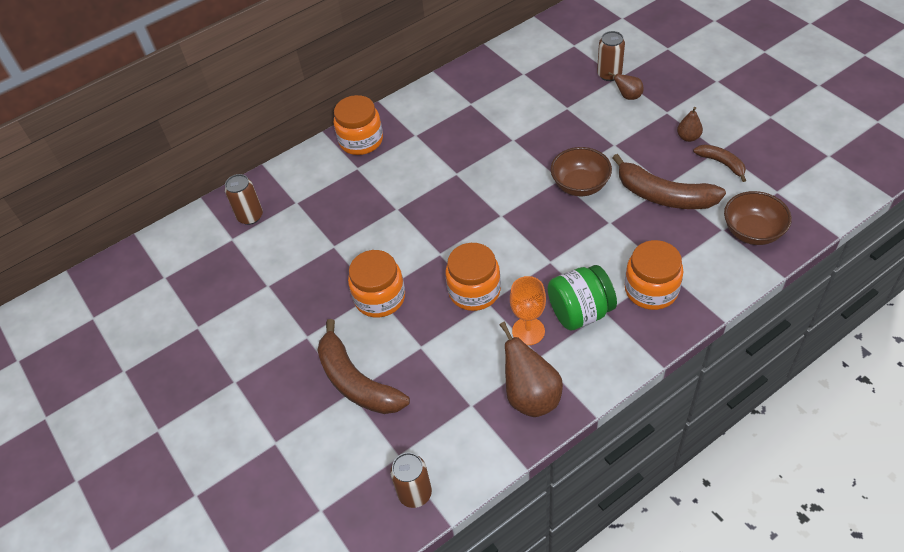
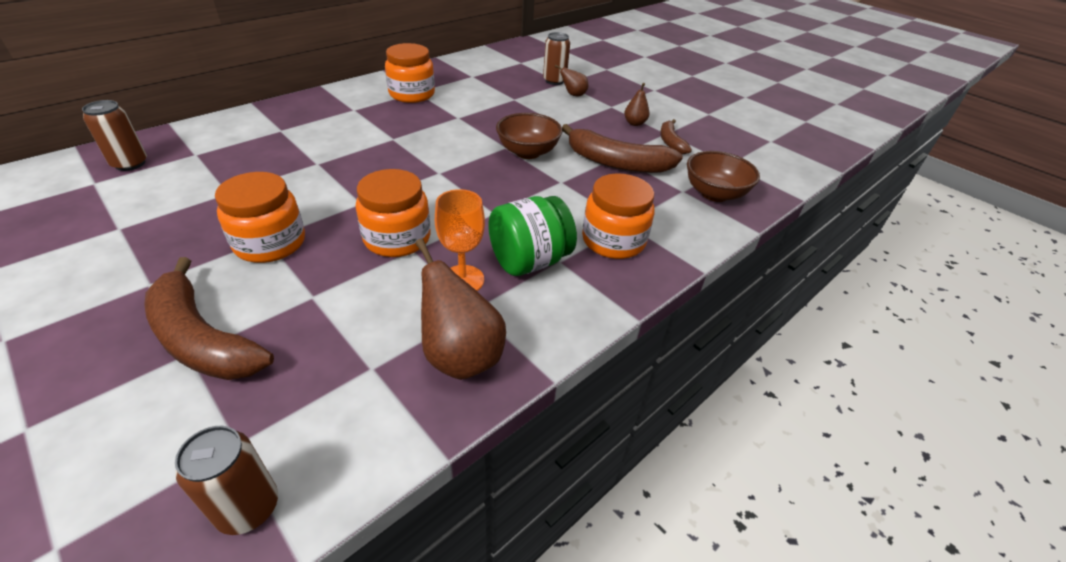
camera: 15 degrees left, 10 degrees down
orange jar [334,95,383,155] -> orange jar moved to [385,43,435,103]
brown banana [693,144,746,182] -> brown banana turned 135 degrees counterclockwise [660,119,692,154]

